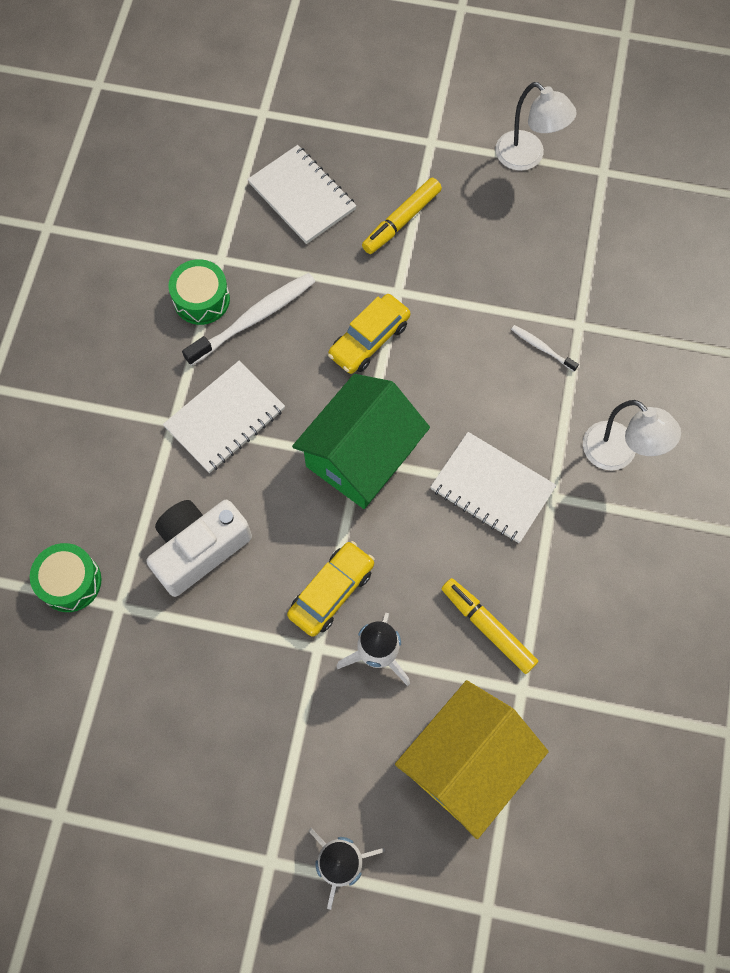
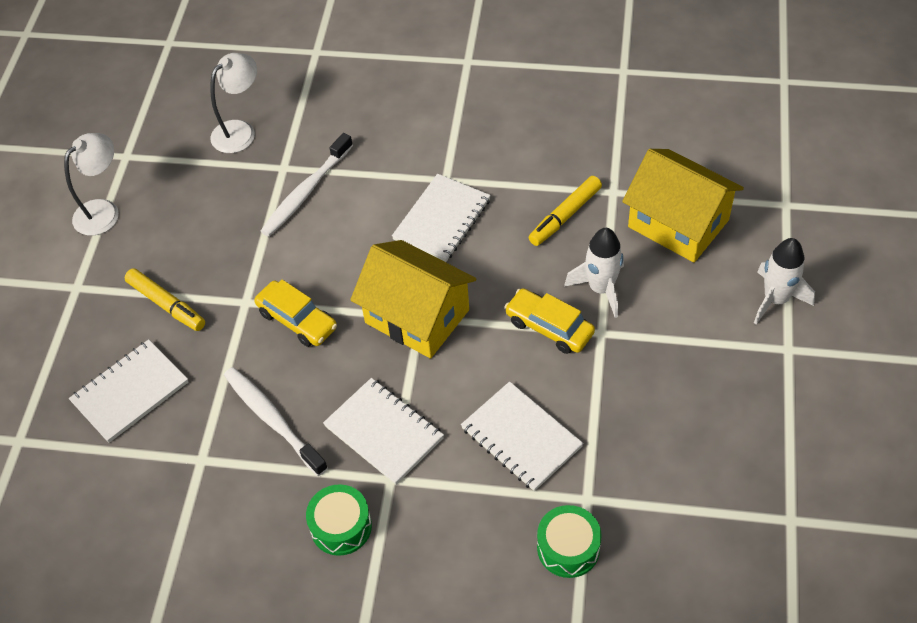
camera: 90 degrees left, 15 degrees down
white camera [146,500,252,597] -> white notebook [461,381,584,491]
green drum [168,259,230,325] -> green drum moved to [306,484,372,556]
green house [292,374,430,509] -> yellow house [350,240,476,359]
white toothbrush [511,325,579,371] -> white toothbrush [261,133,353,237], size x2.02
white lamp [583,400,681,471] -> white lamp moved to [210,53,257,153]

